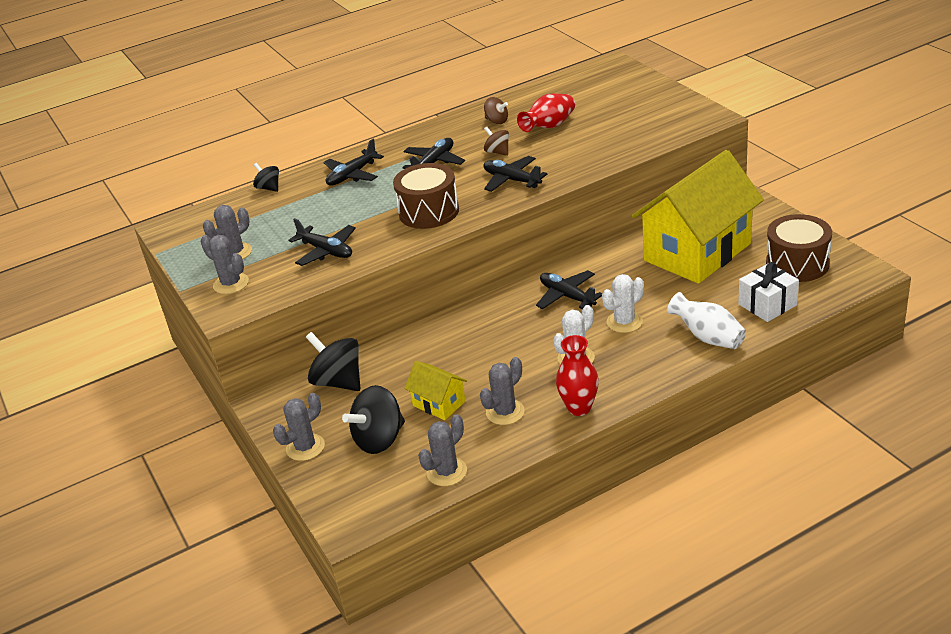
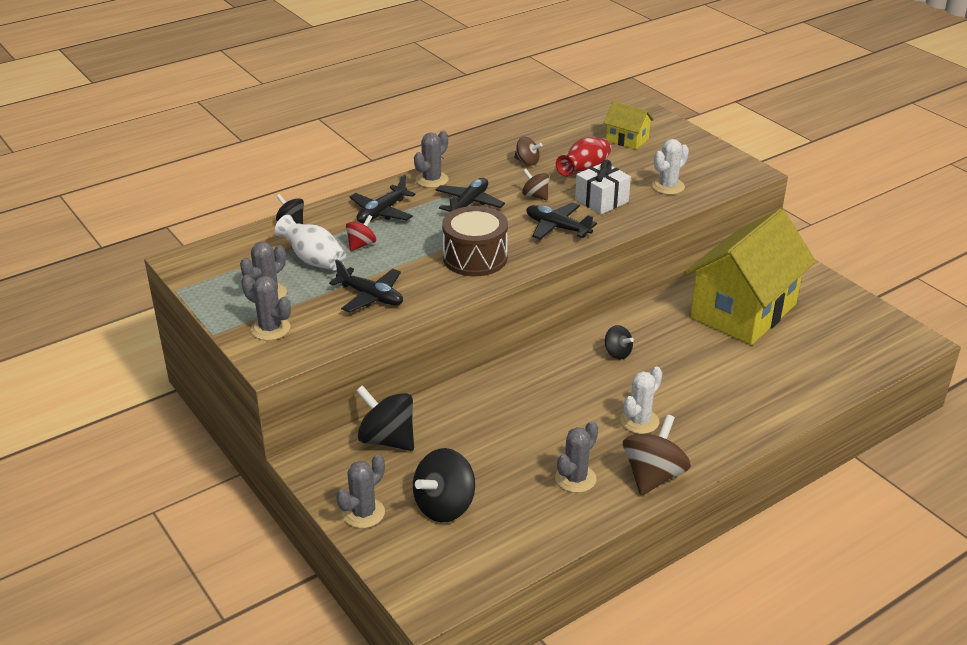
camera: 10 degrees left, 0 degrees up
yellow house [404,361,467,420] -> yellow house moved to [604,101,654,150]
grey cactus [418,414,467,486] -> grey cactus moved to [414,131,449,188]
black plane [536,270,602,309] -> black spinning top [605,325,634,360]
red vase [556,335,599,416] -> brown spinning top [623,414,691,496]
white cactus [602,274,644,333] -> white cactus moved to [652,139,689,195]
white vase [667,292,746,349] -> white vase moved to [275,215,346,270]
white gift [738,262,799,322] -> white gift moved to [575,160,631,214]
brown drum [766,214,832,282] -> none
none -> red spinning top [346,215,376,251]

